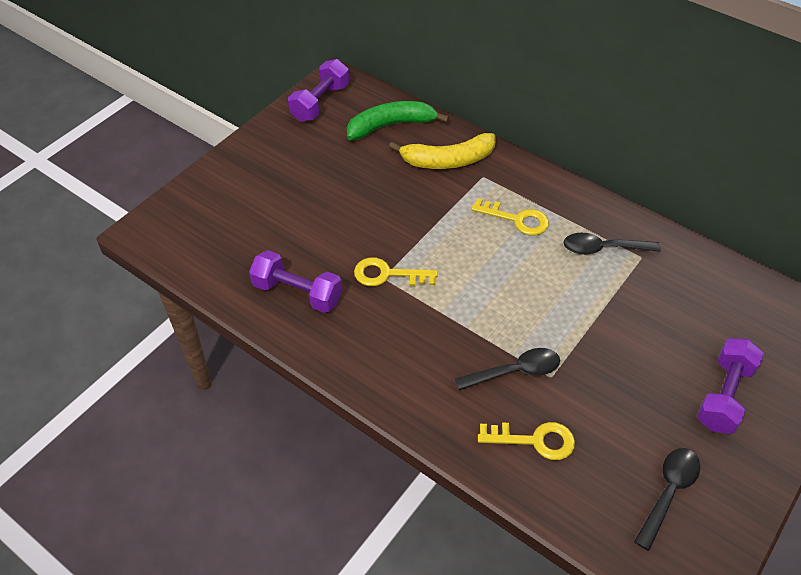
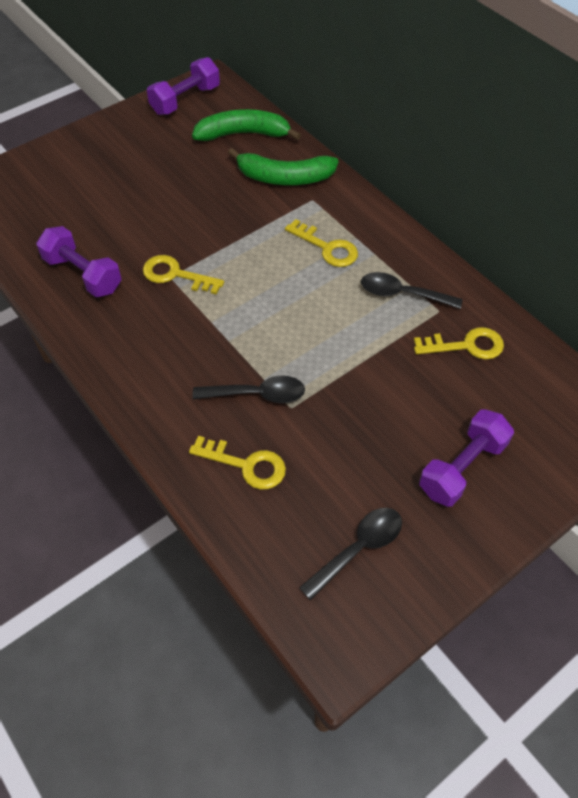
camera: 15 degrees right, 5 degrees up
yellow banana [389,133,496,169] -> green banana [228,148,339,185]
none -> yellow key [414,327,504,360]

